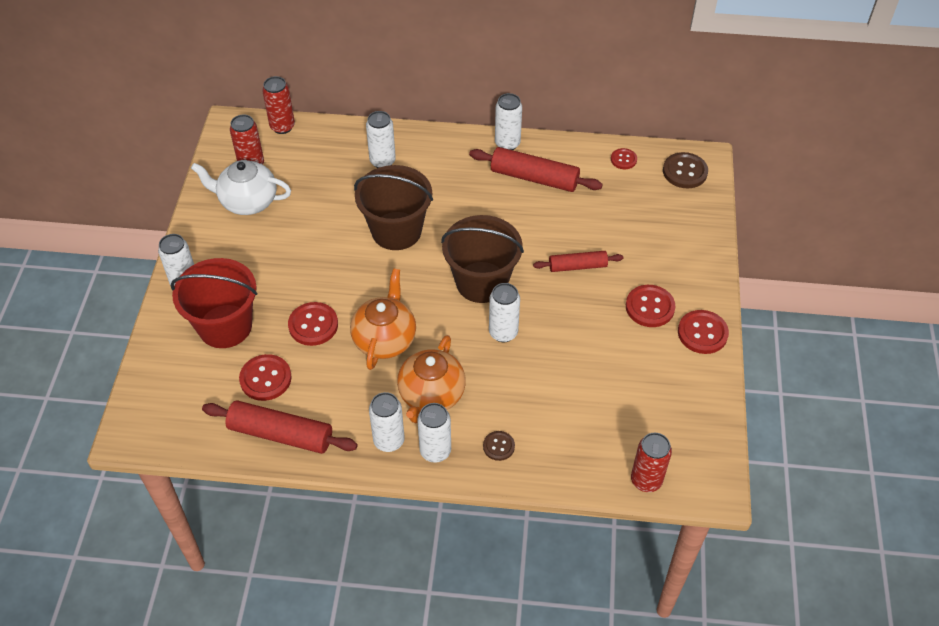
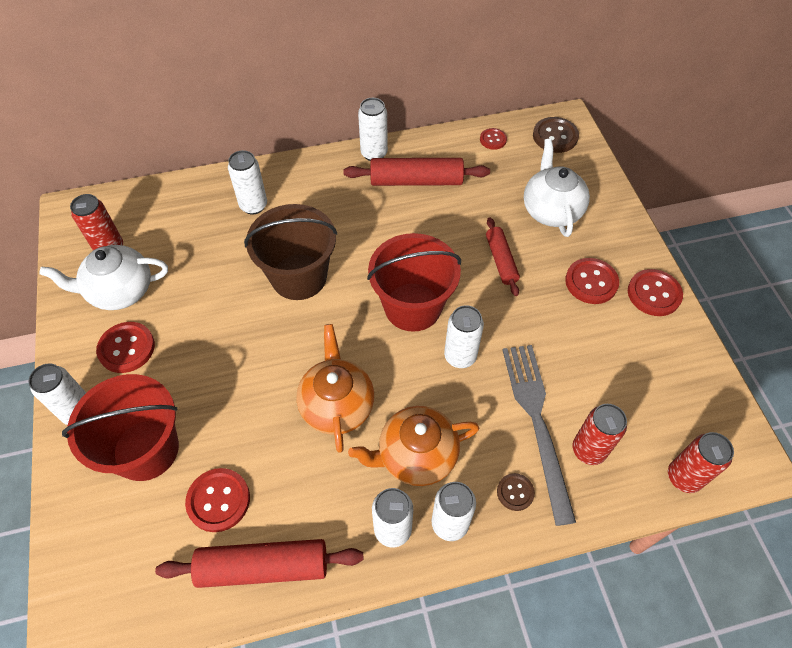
camera: 20 degrees left, 5 degrees up
red can [262,76,295,134] -> red can moved to [572,404,627,465]
red button [288,302,338,346] -> red button moved to [96,322,155,373]
orange teapot [397,335,466,423] -> orange teapot turned 75 degrees clockwise [348,406,479,486]
brown bucket [441,215,524,303] -> red bucket [367,233,461,332]
red rolling pin [533,251,623,272] -> red rolling pin turned 75 degrees counterclockwise [486,217,520,296]
none -> grey fork [503,345,576,526]
none -> white teapot [524,139,590,237]

